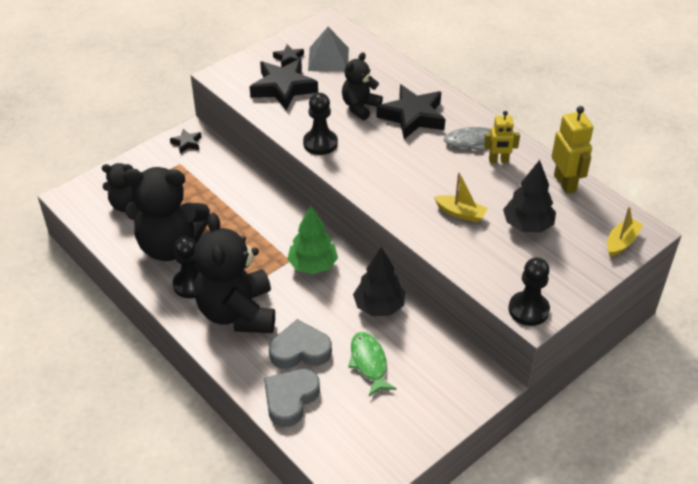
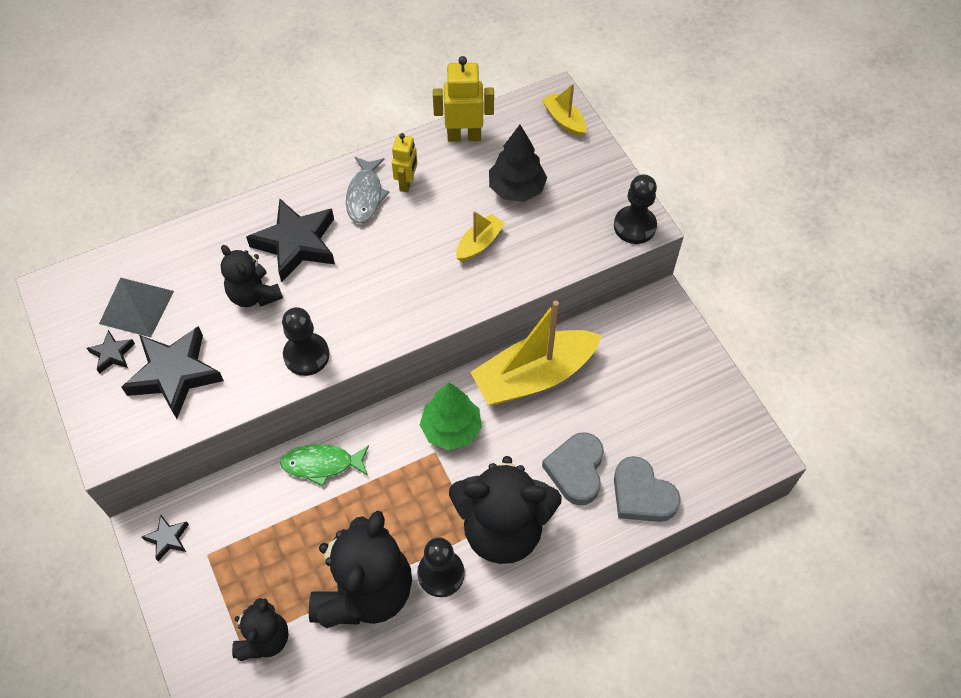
camera: 75 degrees left, 15 degrees up
green fish [348,332,397,396] -> green fish moved to [280,444,369,487]
black tree [353,247,405,316] -> yellow boat [470,301,602,405]

